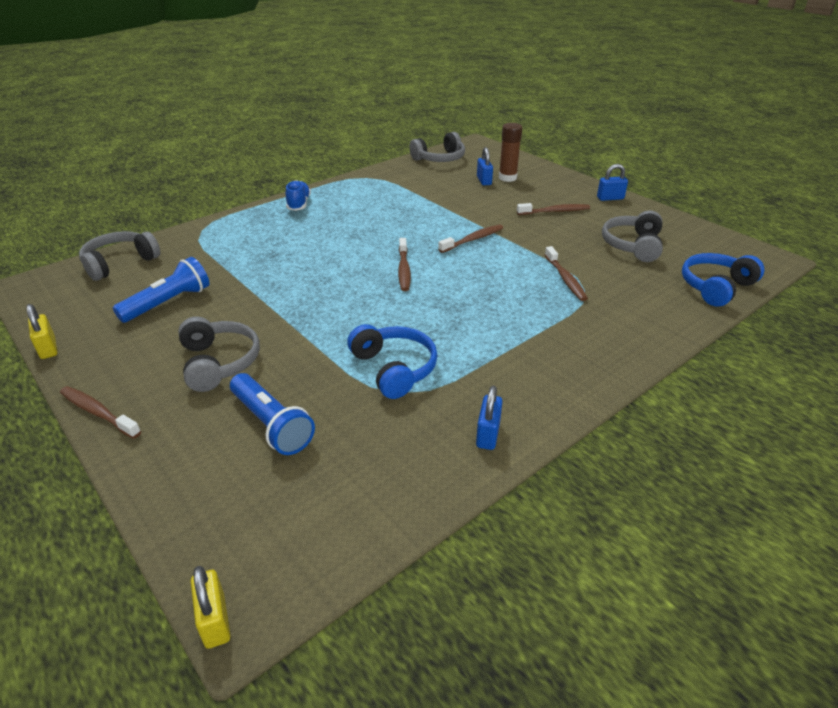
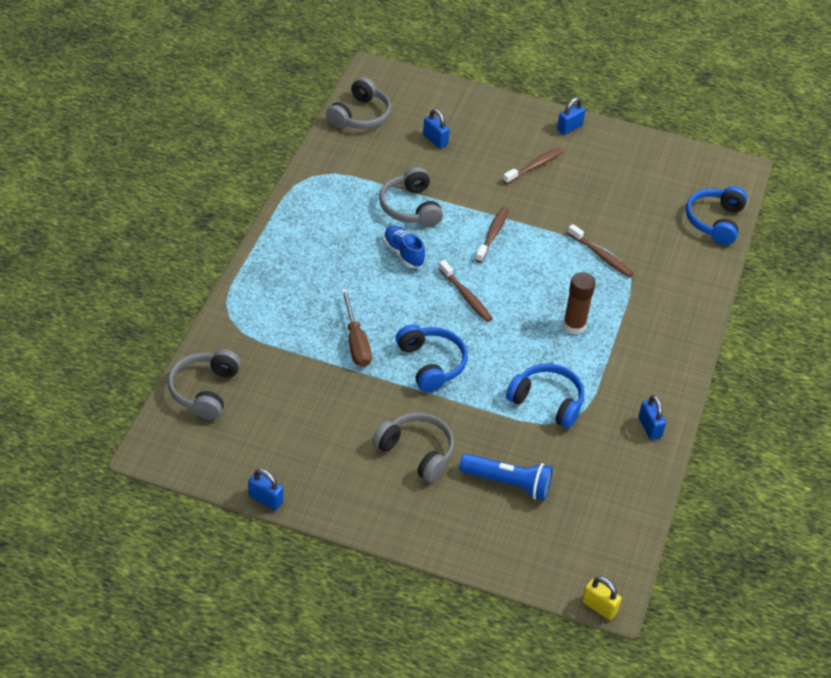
camera: 35 degrees left, 10 degrees up
yellow padlock [26,304,57,359] -> blue padlock [248,469,283,510]
brown toothbrush [60,386,141,439] -> none
blue flashlight [113,257,209,323] -> none
blue shoe [286,180,311,211] -> blue shoe moved to [383,225,425,268]
brown glue stick [499,123,522,182] -> brown glue stick moved to [563,272,596,335]
grey headphones [602,211,663,262] -> grey headphones moved to [379,167,443,227]
none -> brown screwdriver [341,289,372,367]
none -> blue headphones [396,324,467,392]

